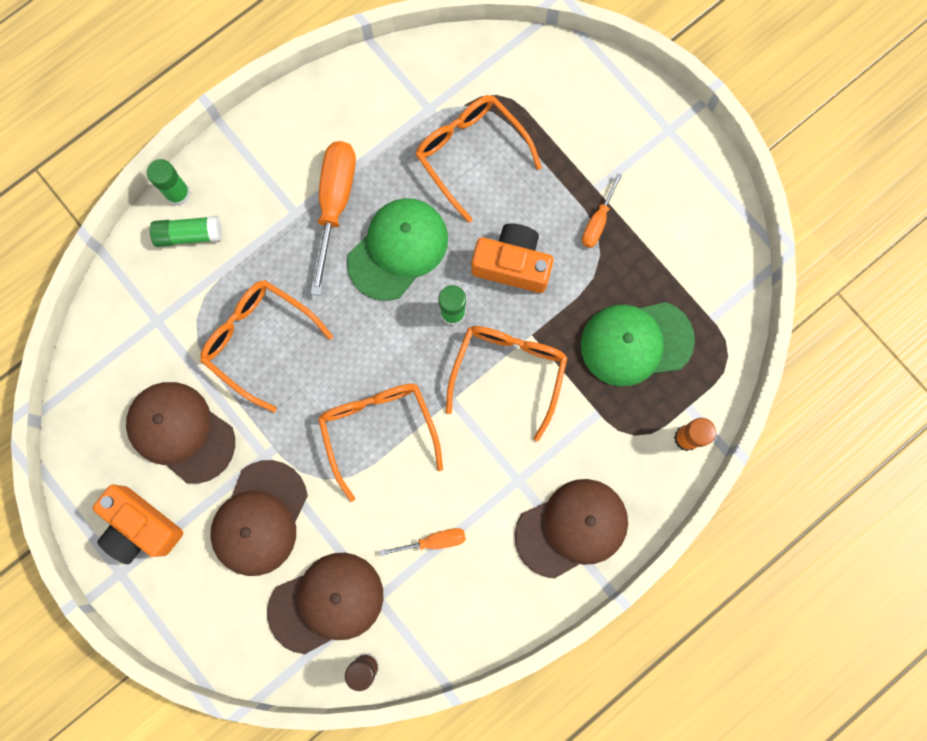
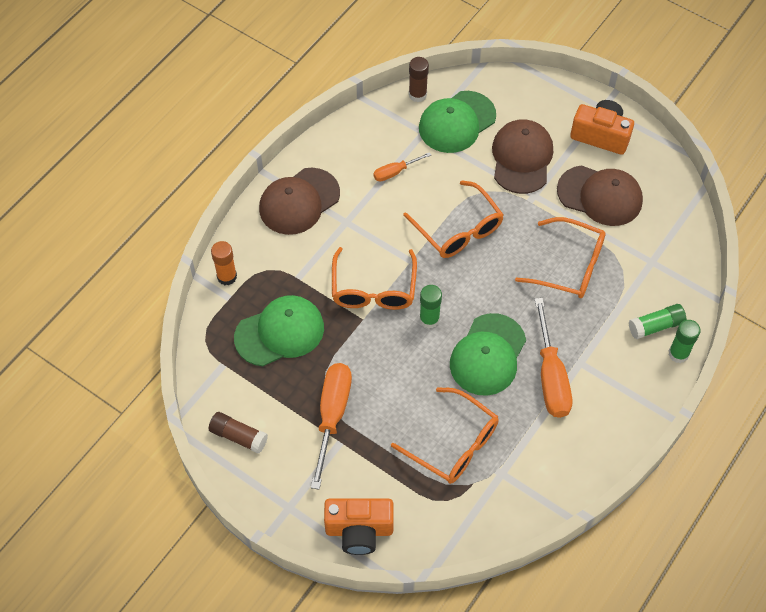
camera: 165 degrees right, 20 degrees down
brown cap [267,553,383,654] -> green cap [419,91,496,153]
orange camera [471,224,554,293] -> orange camera moved to [324,498,394,555]
orange screwdriver [582,173,622,248] -> orange screwdriver [311,363,352,489], size x1.91
none -> brown glue stick [209,412,268,453]

